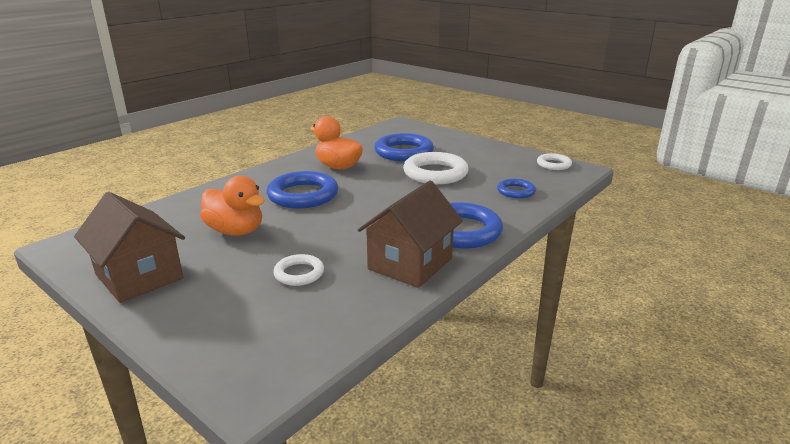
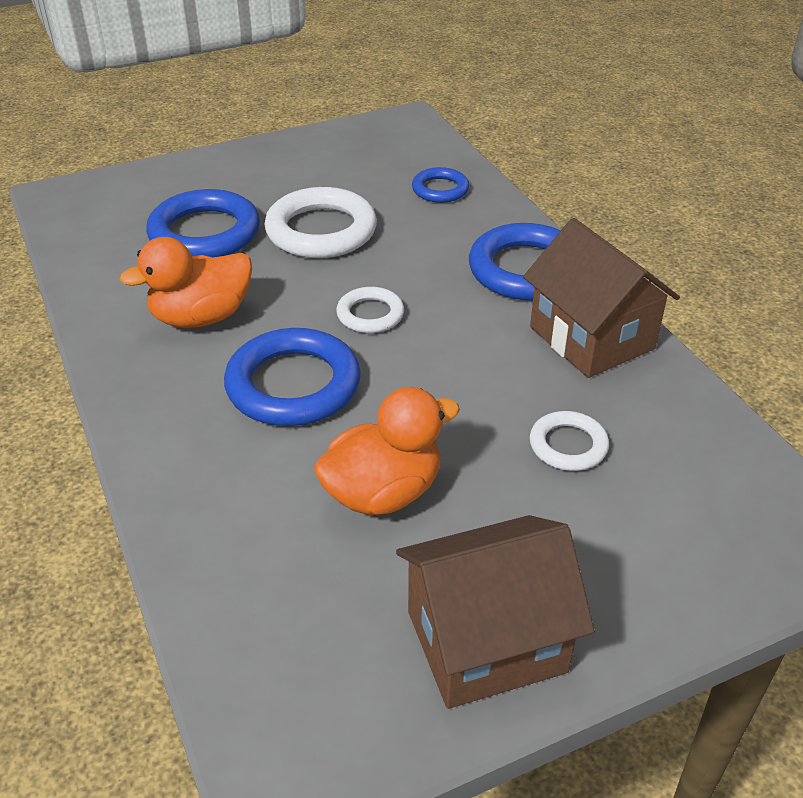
camera: 65 degrees left, 15 degrees up
white ring [537,153,572,170] -> white ring moved to [336,287,404,333]

